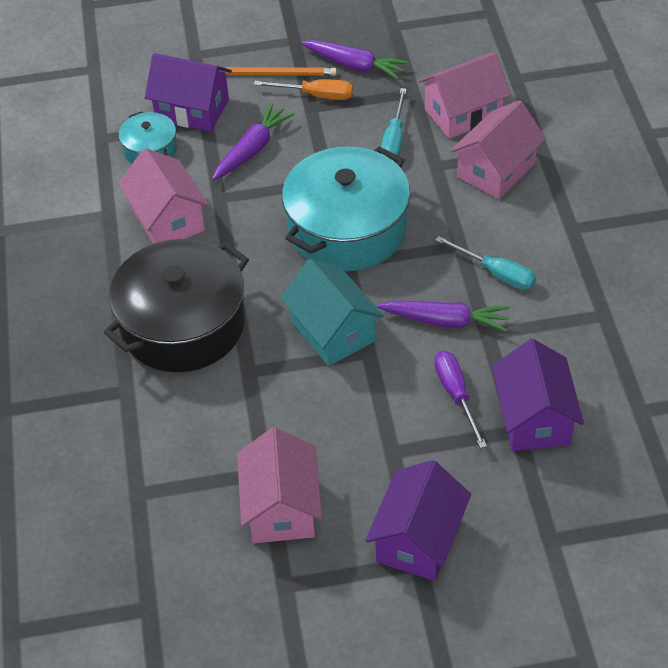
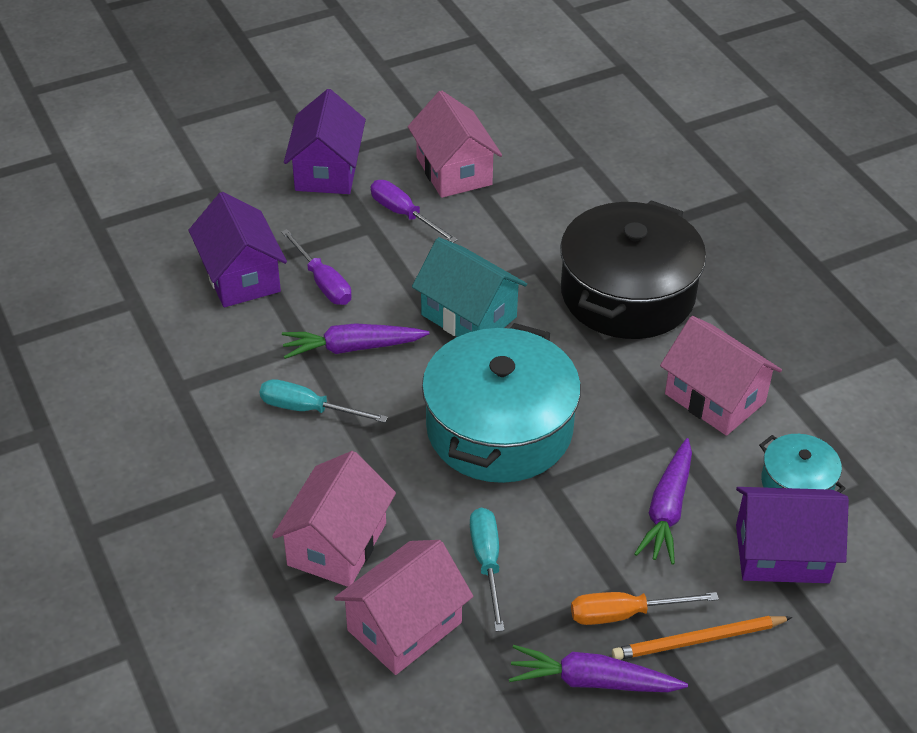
camera: 160 degrees right, 5 degrees down
none -> purple screwdriver [371,180,458,243]

